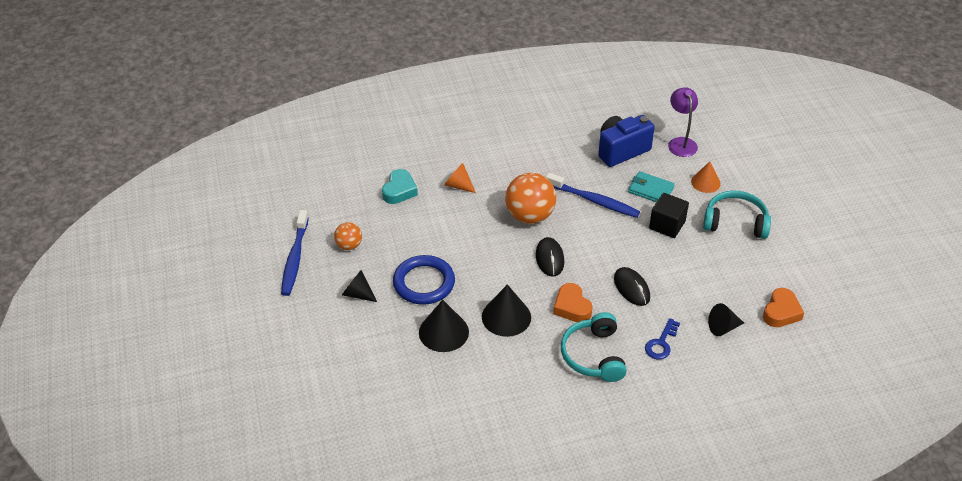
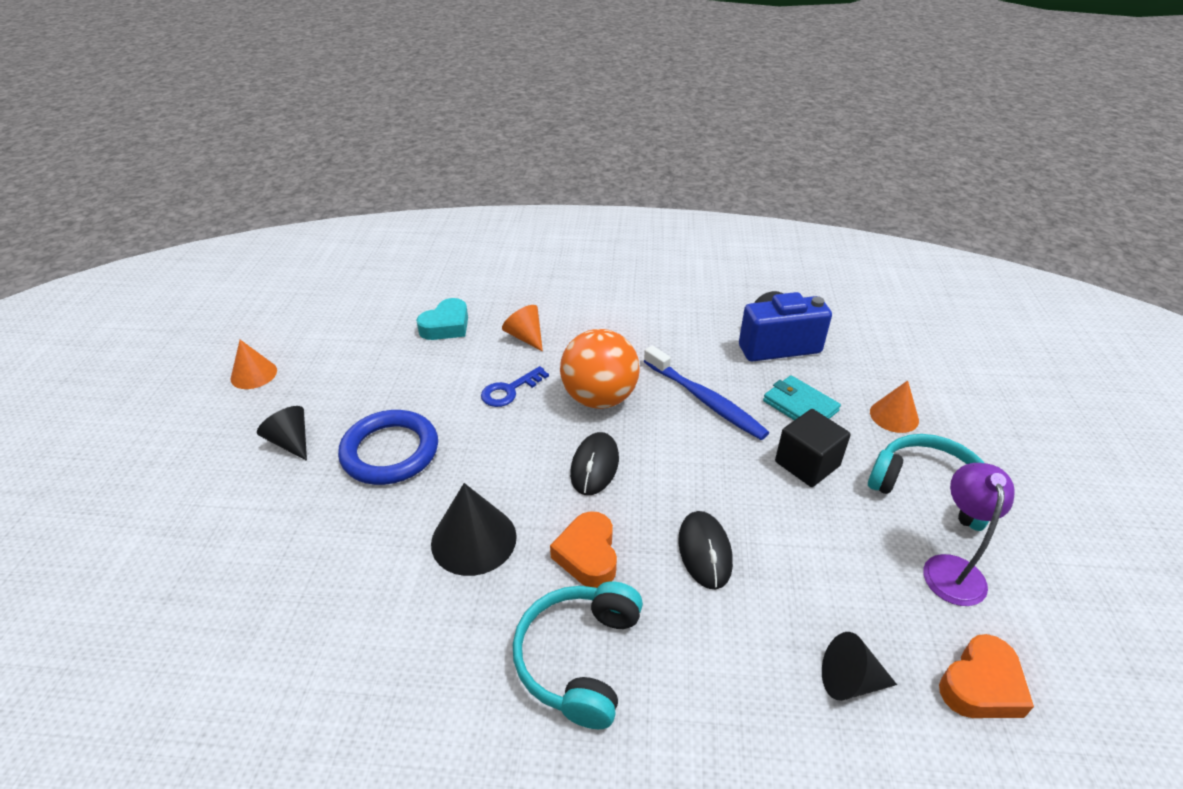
camera: 20 degrees right, 5 degrees down
blue toothbrush [281,210,309,296] -> orange cone [231,340,277,389]
orange ball [334,222,362,250] -> none
black cone [419,300,469,352] -> none
blue key [645,318,680,360] -> blue key moved to [481,366,549,407]
purple lamp [668,87,698,157] -> purple lamp moved to [923,463,1015,606]

